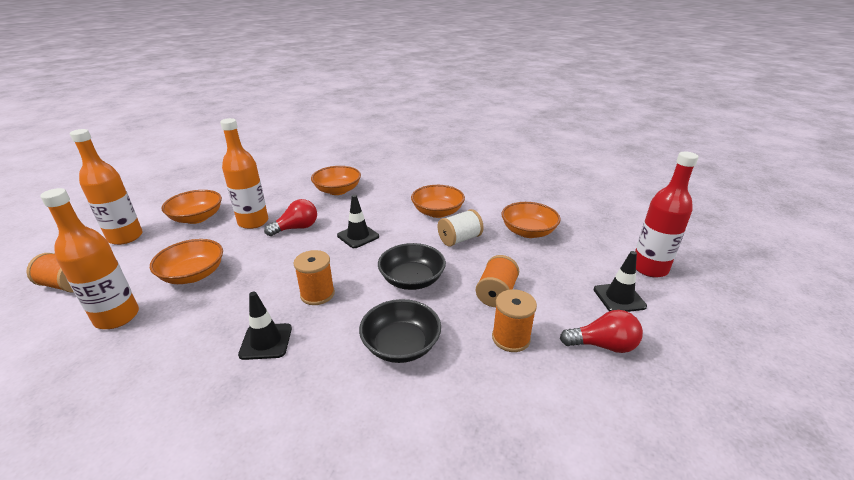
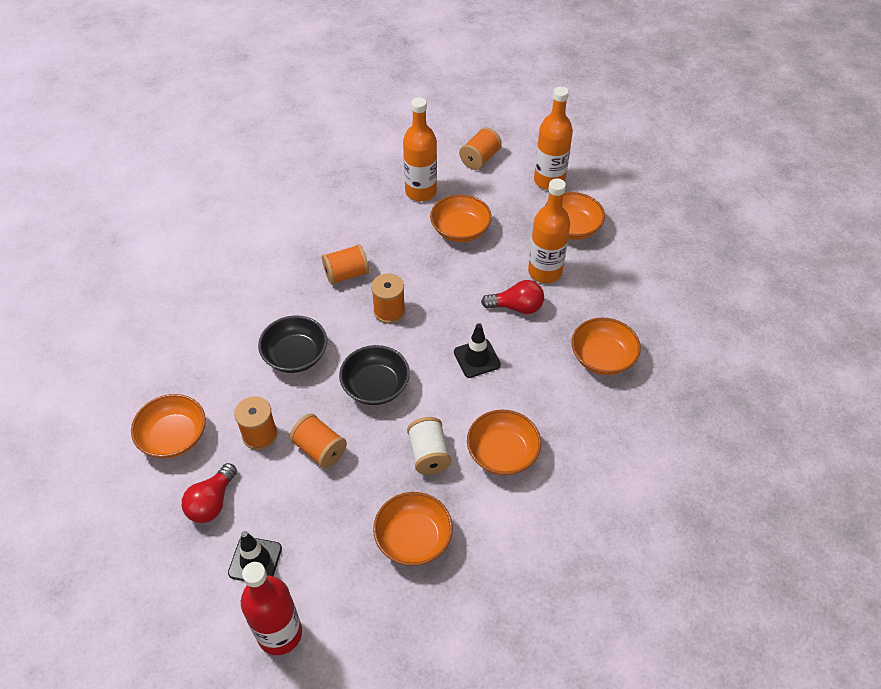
camera: 110 degrees right, 20 degrees up
black traffic cone [238,292,292,360] -> orange spool [322,244,369,285]
red light bulb [264,199,317,236] -> red light bulb turned 75 degrees counterclockwise [481,280,544,314]
none -> orange bowl [131,394,206,458]

